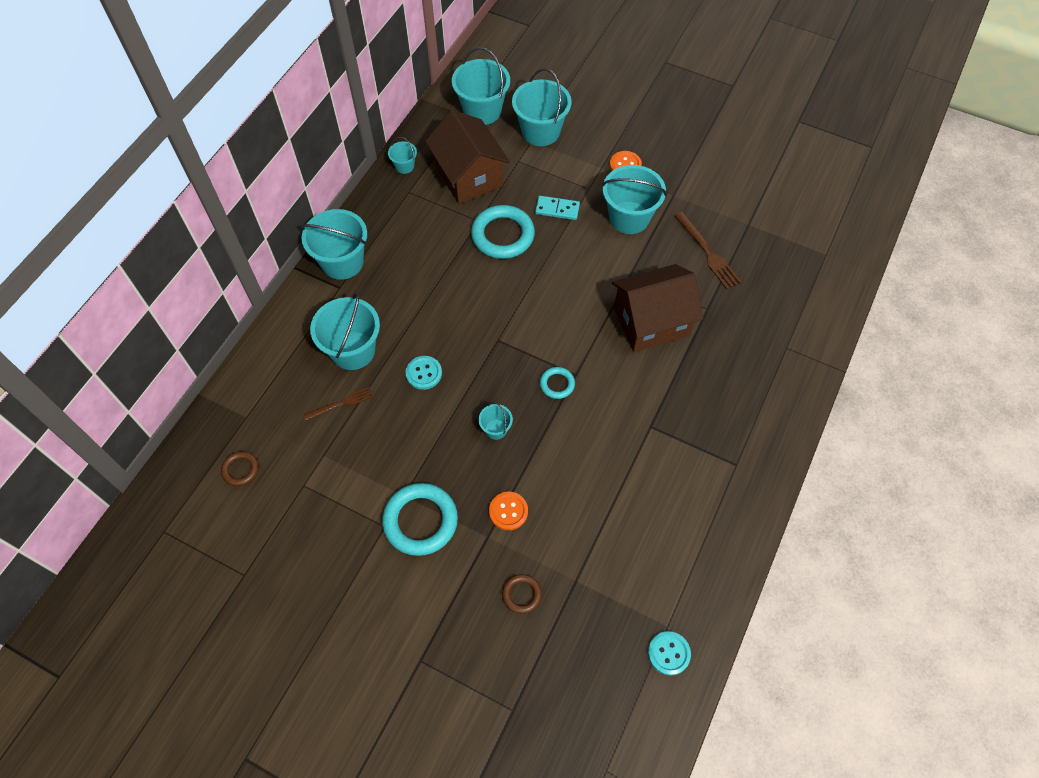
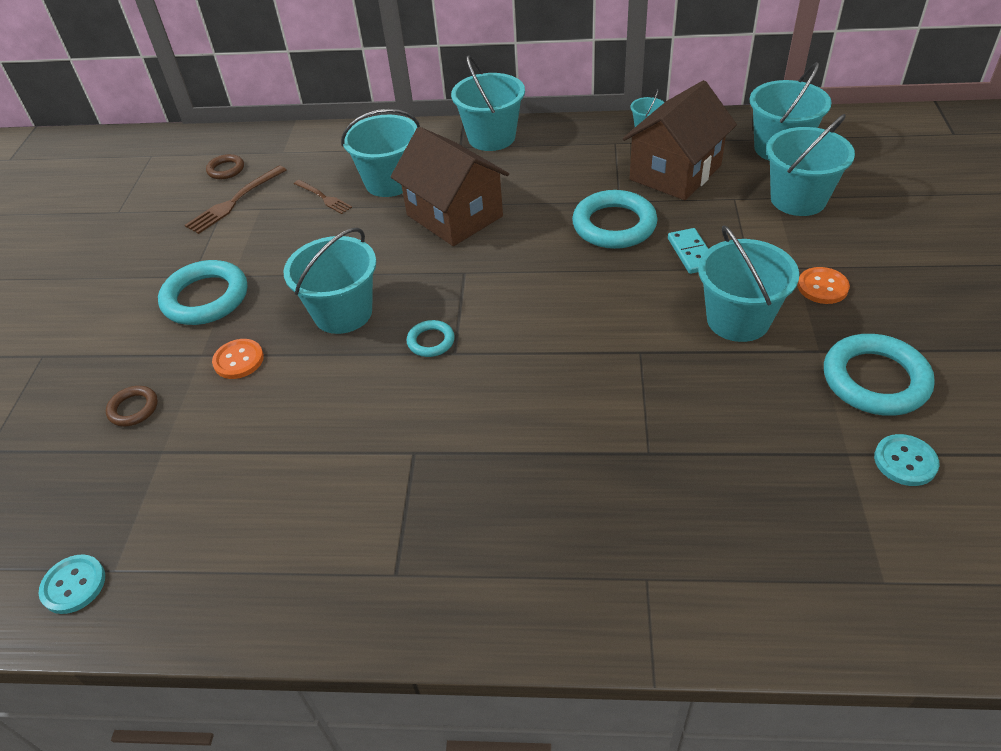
camera: 70 degrees right, 15 degrees down
turquoise button [405,356,442,390] -> turquoise button moved to [874,434,939,486]
turquoise bucket [479,402,513,440] -> turquoise bucket [283,228,376,334], size x2.07
brown house [612,264,703,352] -> brown house moved to [390,127,509,246]
brown fork [675,212,741,289] -> brown fork moved to [185,166,286,234]
none -> turquoise ring [824,334,935,416]

